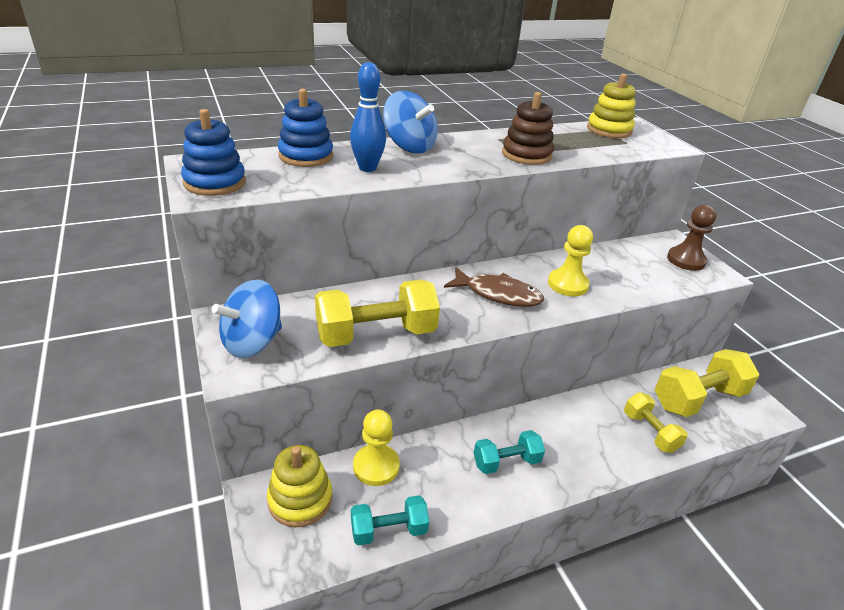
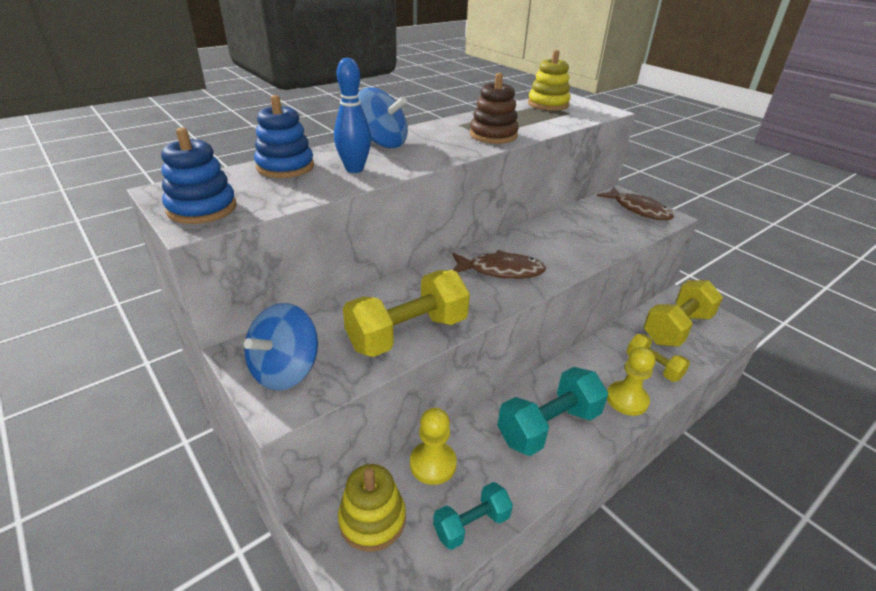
camera: 15 degrees left, 0 degrees up
turquoise dumbbell [474,430,545,474] -> turquoise dumbbell [497,367,608,456], size x1.70
yellow pawn [548,225,593,296] -> yellow pawn moved to [607,347,655,416]
brown pawn [667,205,716,271] -> brown fish [597,187,674,220]

